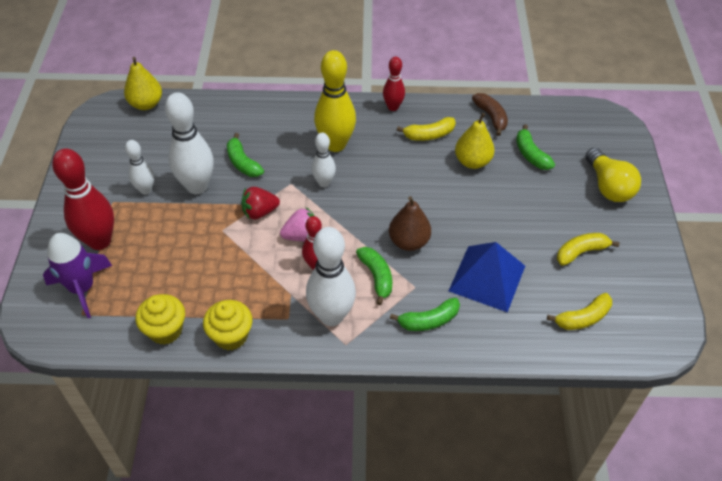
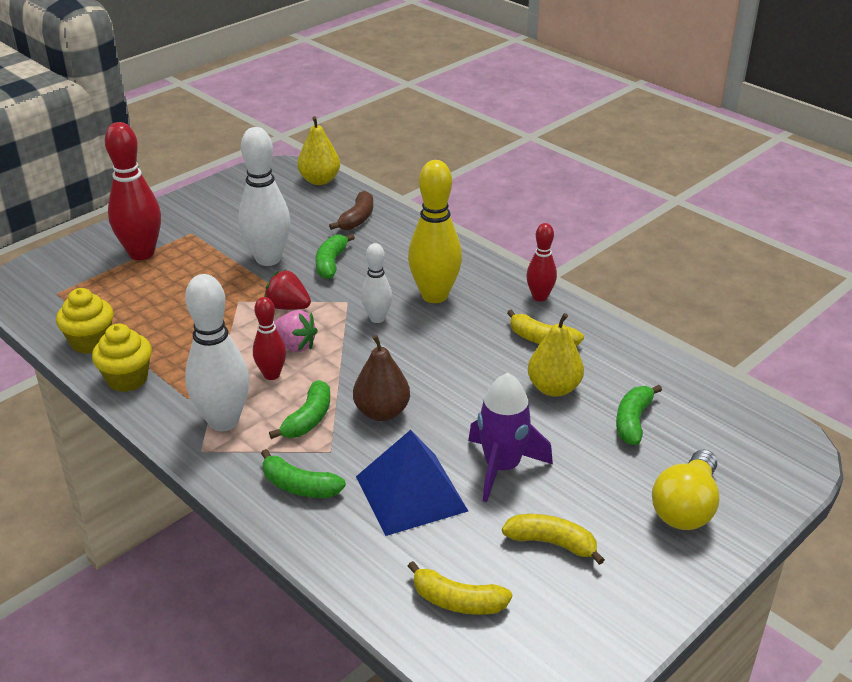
camera: 45 degrees right, 15 degrees down
purple rocket [43,233,112,318] -> purple rocket moved to [468,373,553,502]
white bowling pin [125,140,154,195] -> none
brown banana [472,93,508,136] -> brown banana moved to [329,191,373,230]

